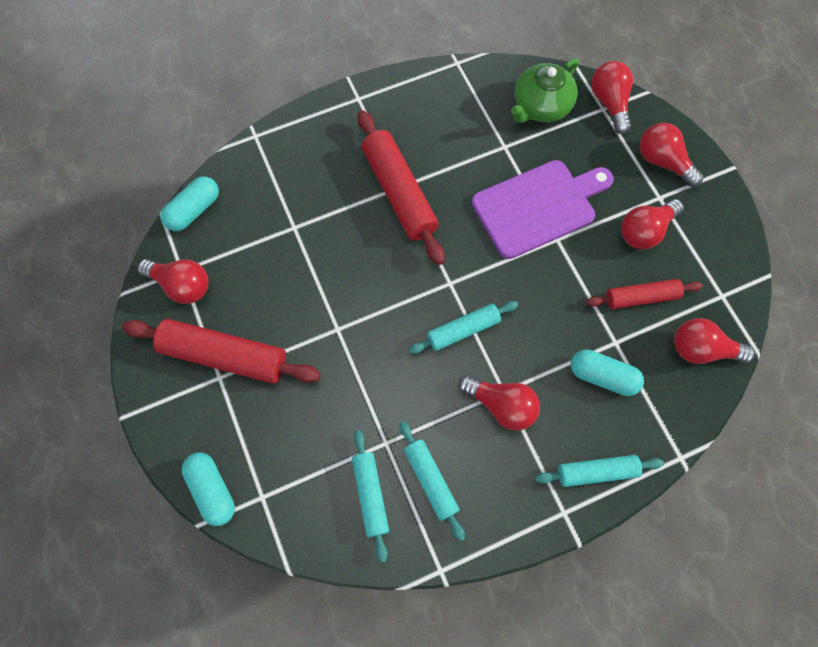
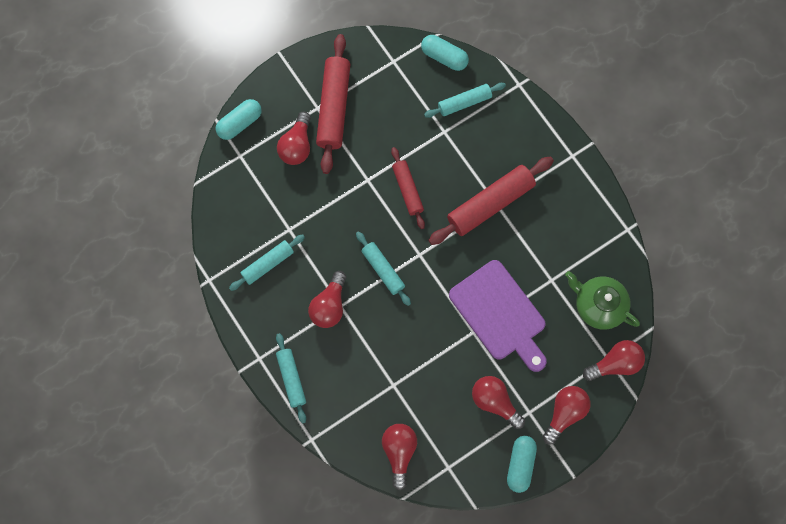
camera: 80 degrees right, 5 degrees up
red light bulb [138,259,209,304] -> red light bulb moved to [277,112,311,165]
turquoise rolling pin [352,430,389,562] -> turquoise rolling pin moved to [424,83,506,118]
turquoise capsule [571,349,644,396] -> turquoise capsule moved to [507,436,537,493]
red rolling pin [586,279,703,309] -> red rolling pin moved to [391,147,425,229]

